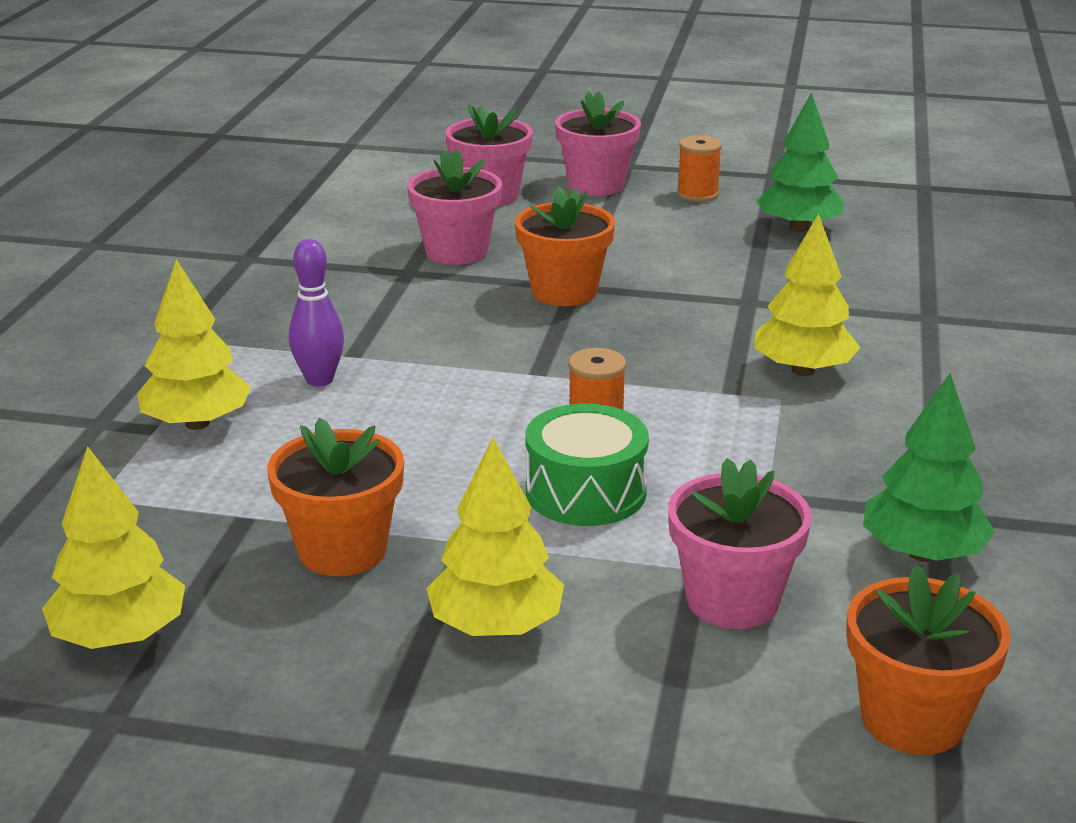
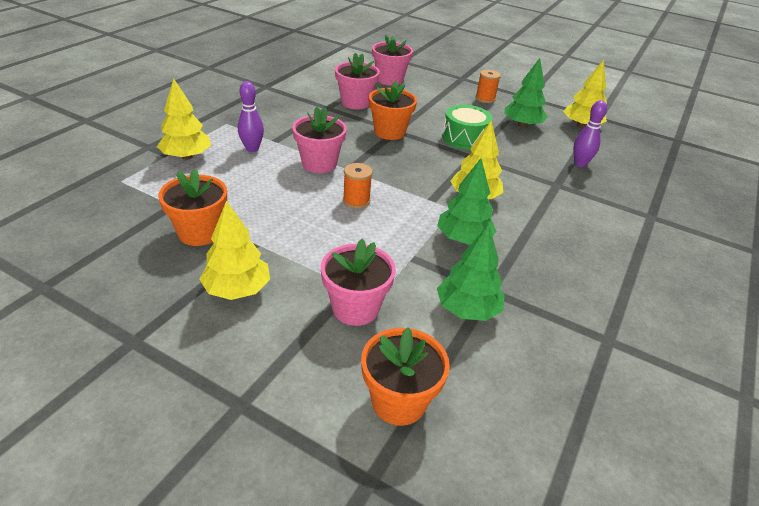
camera: 15 degrees right, 10 degrees up
yellow tree [42,446,185,649] -> yellow tree moved to [563,60,607,129]
green drum [526,404,649,526] -> green drum moved to [442,105,492,150]
pink flower pot [555,91,641,196] -> pink flower pot moved to [292,107,347,173]
none -> green tree [437,158,497,244]
none -> purple bowling pin [573,100,607,167]

